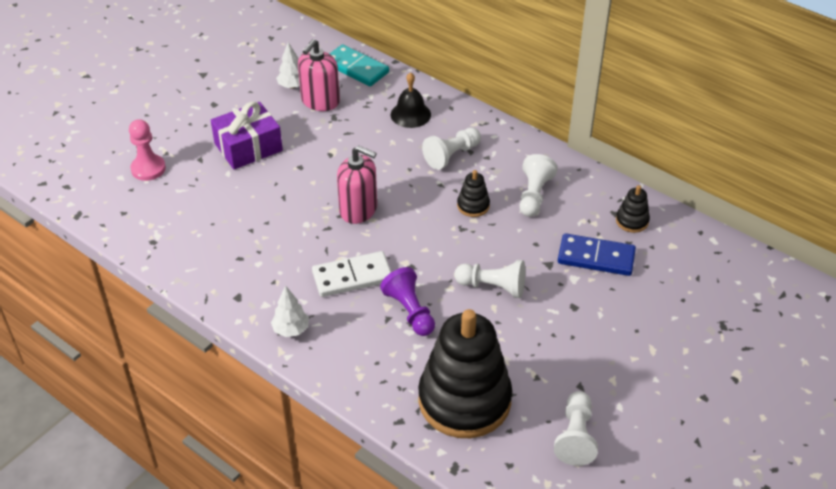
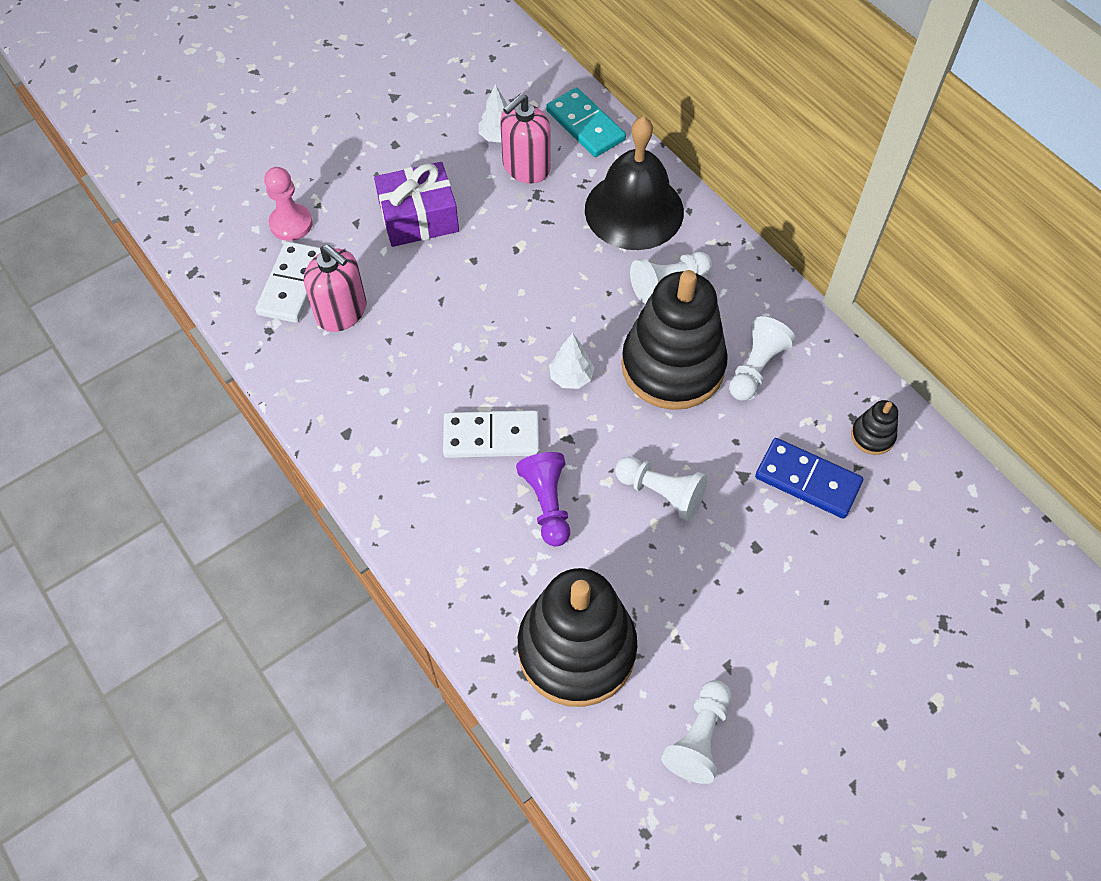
camera: 15 degrees right, 15 degrees up
white tree [271,285,309,337] -> white tree moved to [549,333,594,389]
pink soap dispenser [337,145,377,224] -> pink soap dispenser moved to [304,245,367,332]
black bell [391,72,431,128] -> black bell [585,116,684,250], size x1.87
black stacking toy [457,170,490,217] -> black stacking toy [621,270,728,410], size x2.44
none -> white domino [255,241,321,323]

